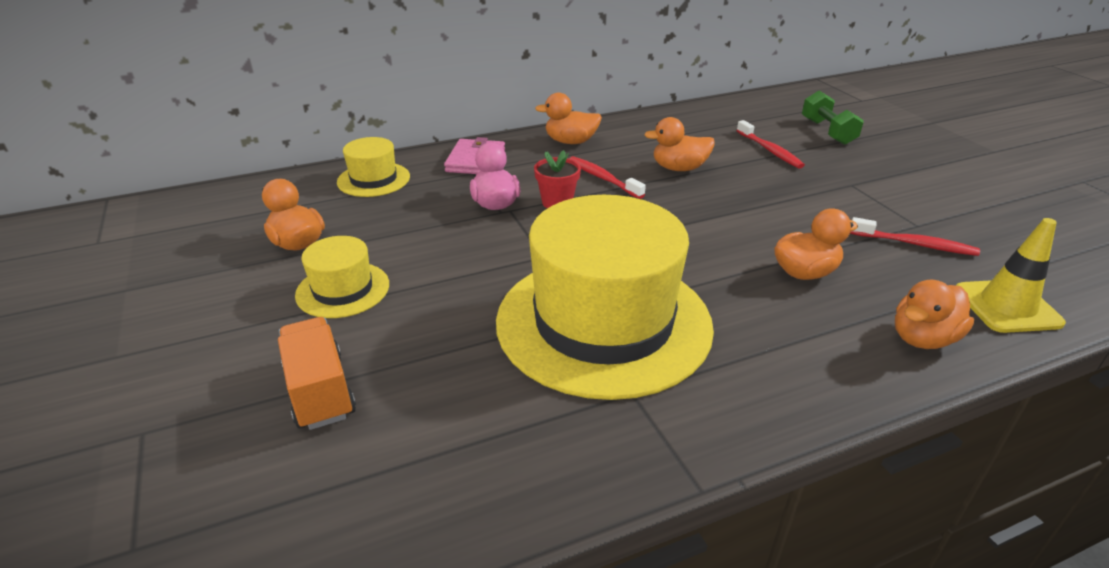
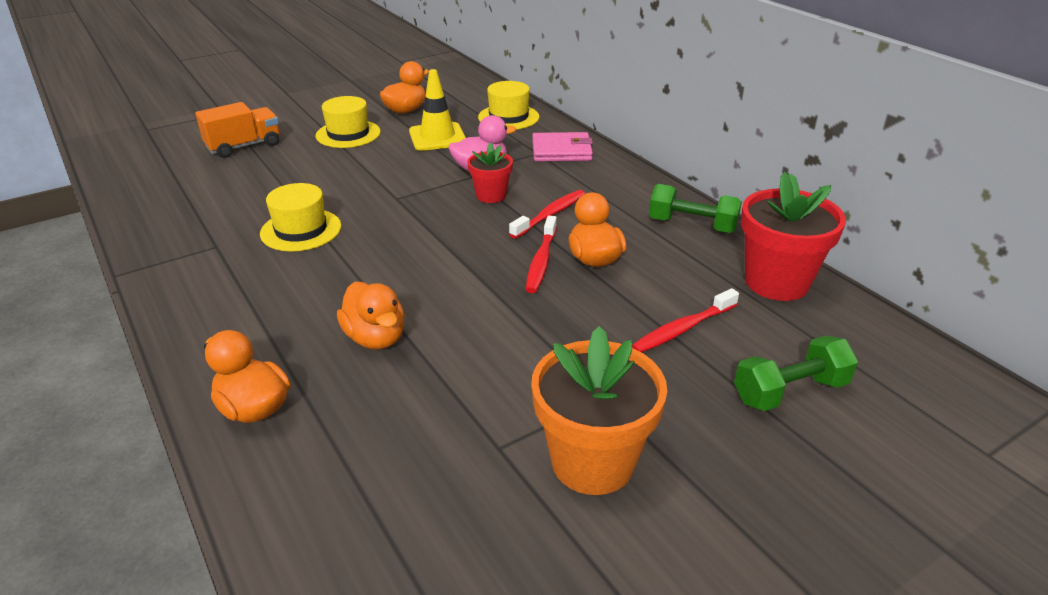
camera: 80 degrees right, 0 degrees up
yellow hat [496,195,714,400] -> yellow hat [260,183,341,252], size x0.45
orange duck [535,93,602,144] -> none
red toothbrush [850,217,980,256] -> red toothbrush moved to [526,216,557,293]
yellow traffic cone [956,218,1066,333] -> yellow traffic cone moved to [409,69,466,151]
none -> orange flower pot [531,326,667,495]
none -> green dumbbell [649,184,742,233]
none -> red flower pot [741,172,846,301]

